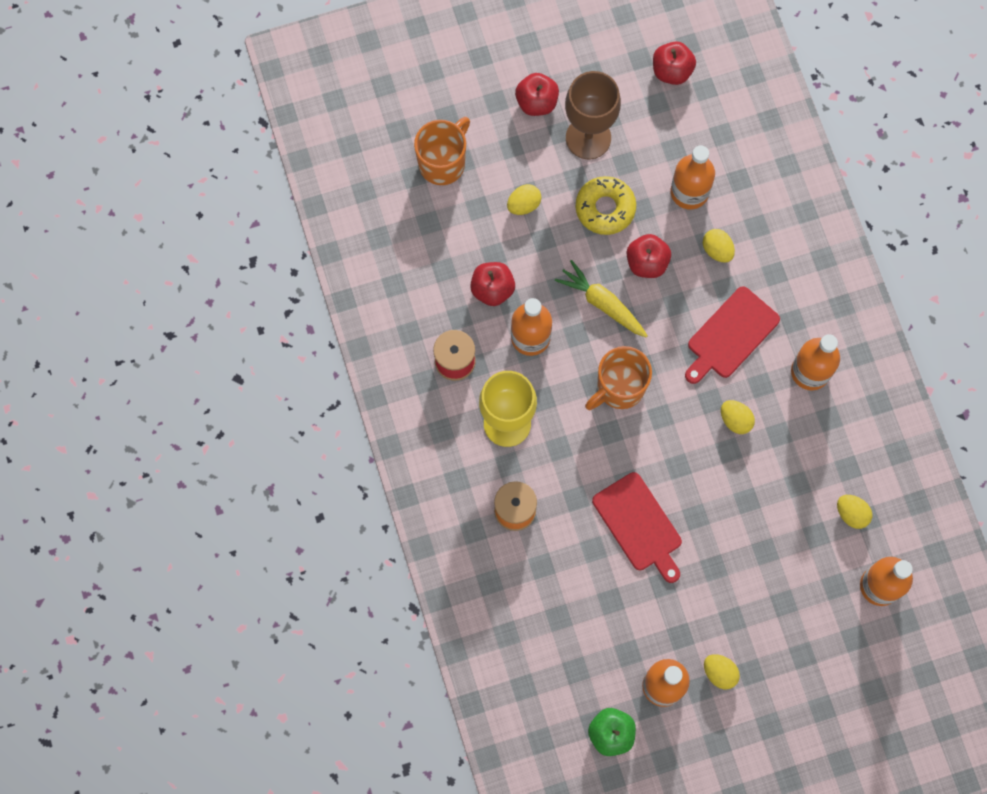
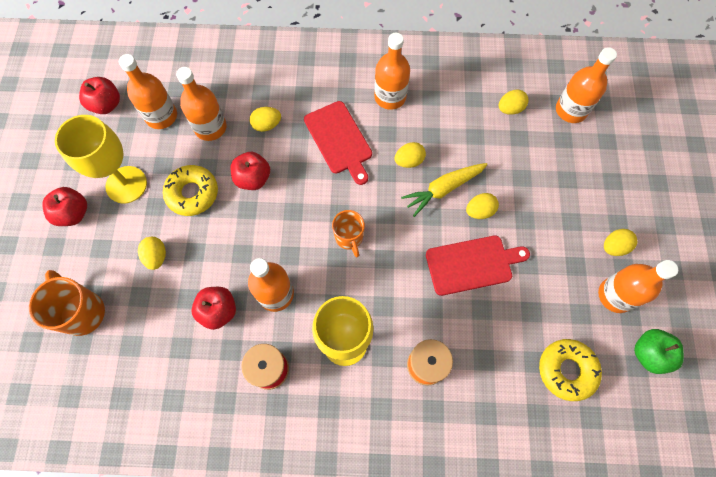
camera: 70 degrees left, 5 degrees down
yellow carrot [555,260,648,337] -> yellow carrot moved to [401,163,488,217]
brown goblet [565,71,621,159] -> yellow goblet [55,115,147,204]
orange mug [585,346,652,410] -> orange mug [332,210,365,257], size x0.67
none -> orange bottle [119,54,177,129]
none -> yellow egg [466,193,499,219]
none -> yellow donut [539,339,602,401]

